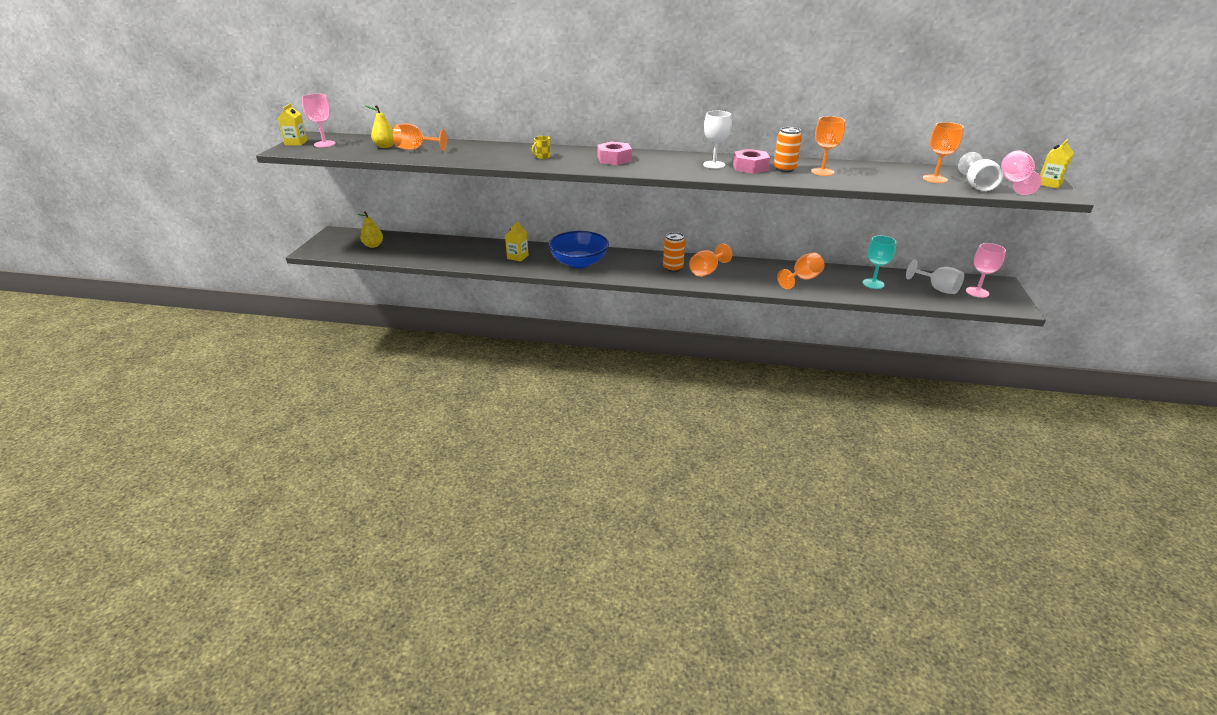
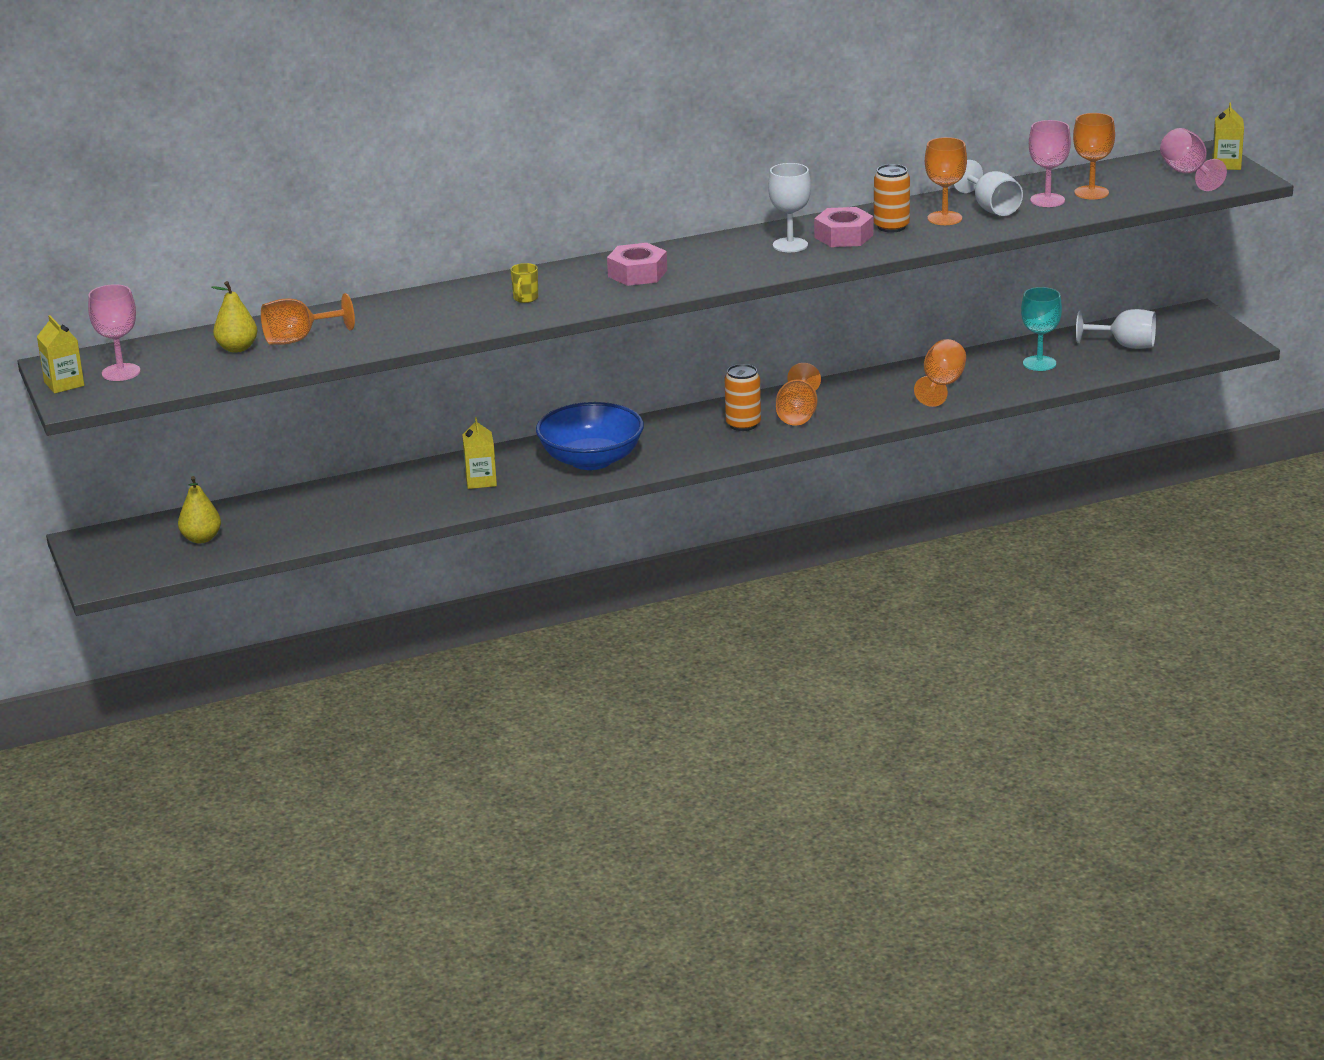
camera: 30 degrees left, 5 degrees down
white goblet [958,152,1003,191] -> white goblet moved to [953,160,1023,216]
pink goblet [966,243,1006,298] -> pink goblet moved to [1029,120,1071,207]

